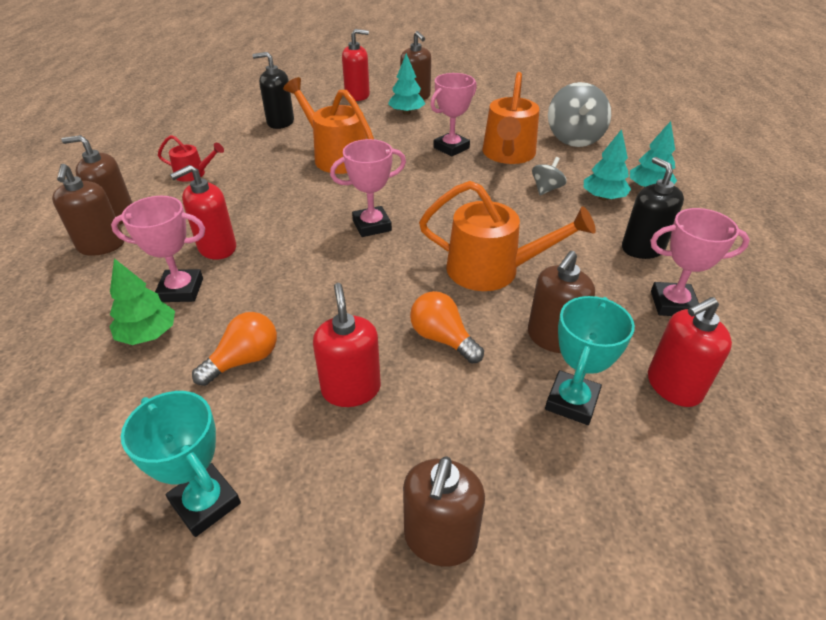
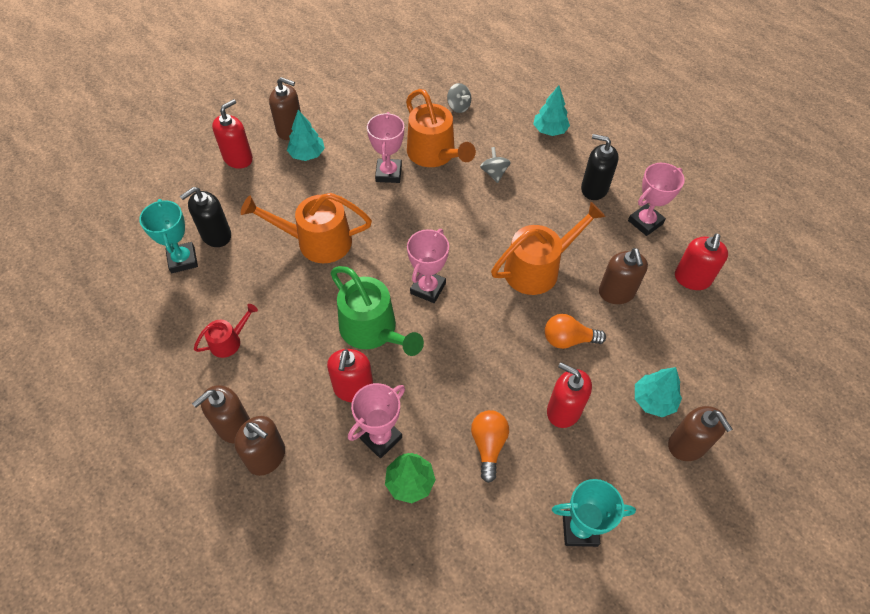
camera: 45 degrees left, 15 degrees up
turquoise trophy [545,296,635,425] -> turquoise trophy moved to [139,199,198,273]
grey spinning top [548,82,611,147] -> grey spinning top [447,83,471,113], size x0.52
turquoise tree [584,129,631,201] -> turquoise tree moved to [635,367,682,417]
none -> green watering can [330,266,424,356]

